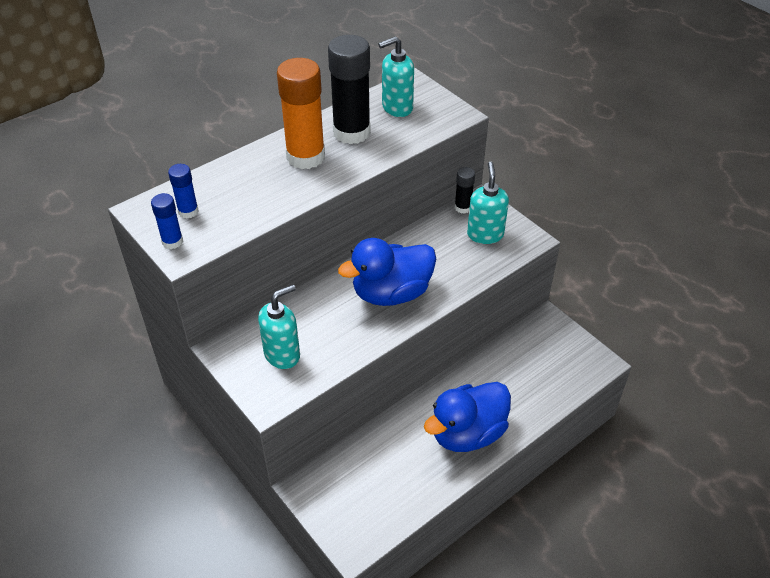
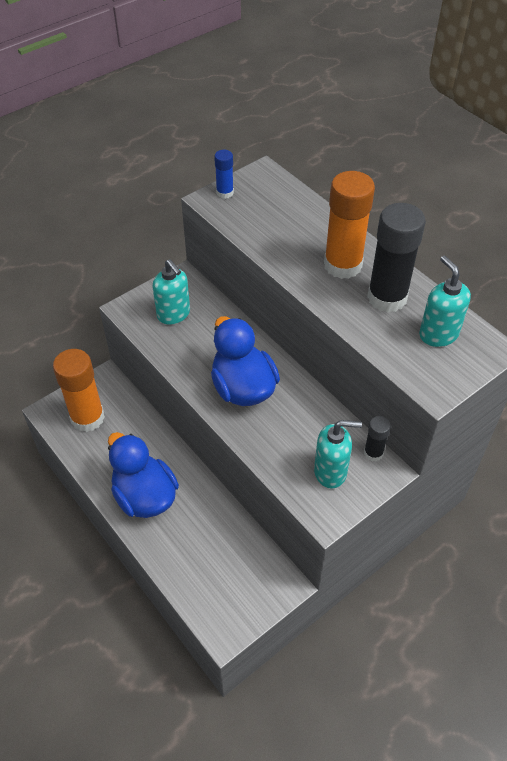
camera: 90 degrees right, 5 degrees up
blue glue stick [168,164,199,219] -> none
none -> orange glue stick [53,349,105,432]

